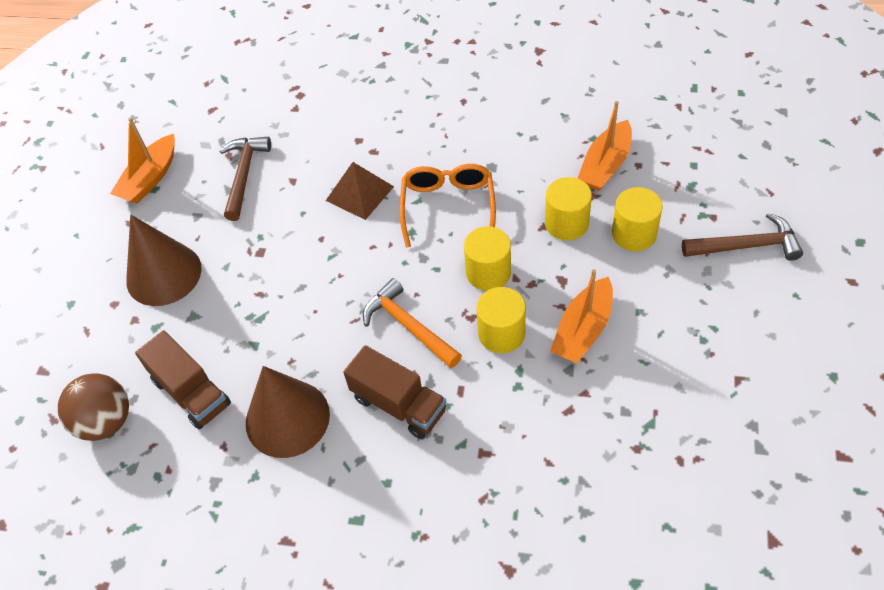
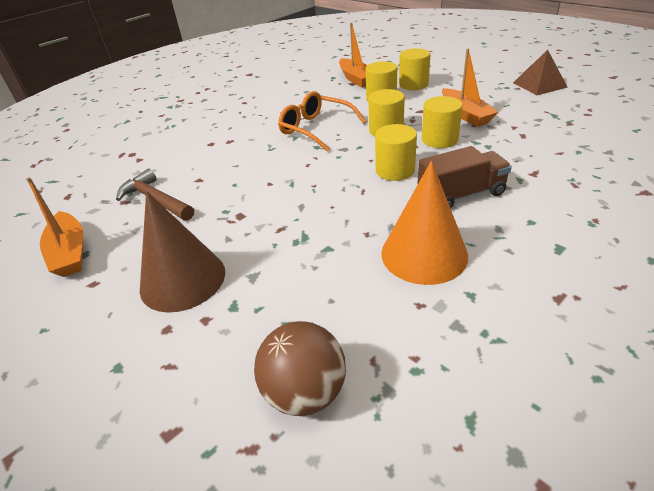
camera: 55 degrees left, 15 degrees down
brown truck [135,330,231,429] -> none
brown cone [246,366,330,458] -> orange cone [381,161,468,285]
brown pyramid [326,162,394,220] -> brown pyramid moved to [513,50,568,95]
orange hammer [363,278,462,368] -> yellow cylinder [375,124,417,181]
brown hammer [682,213,803,261] -> none

